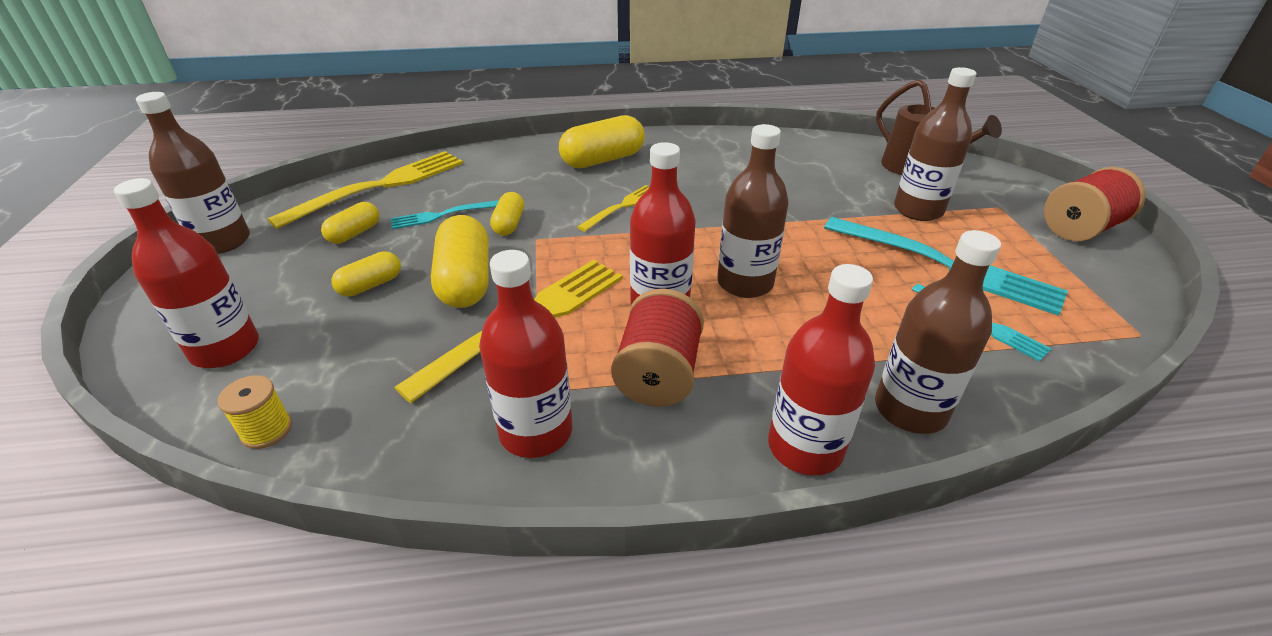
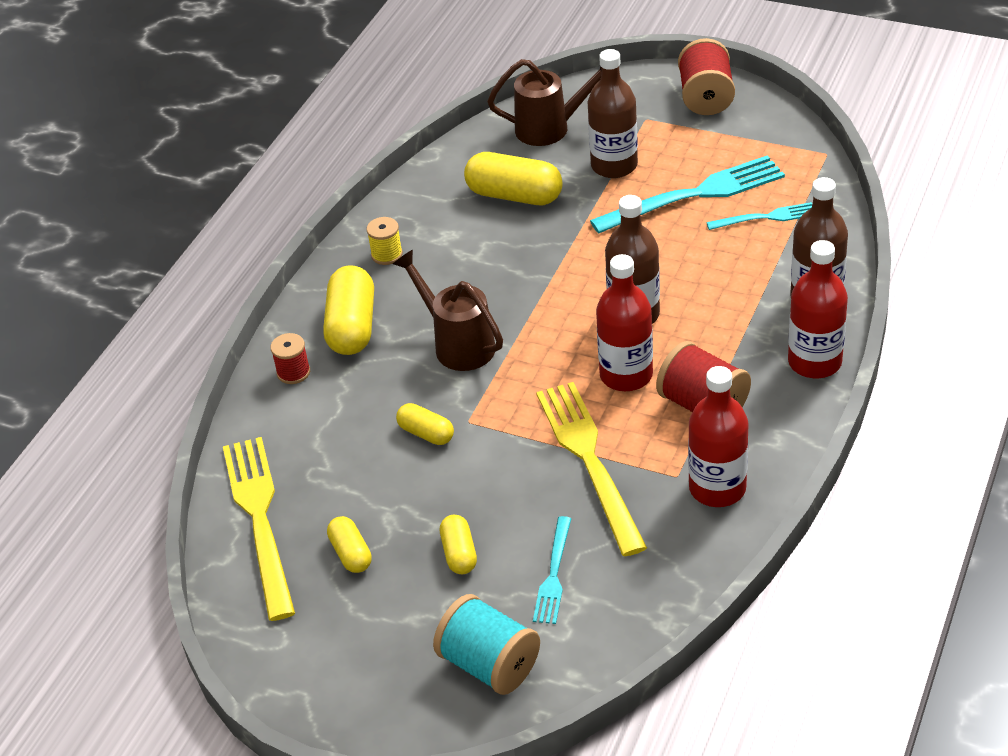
camera: 55 degrees left, 5 degrees up
red bottle [114,178,259,368] -> turquoise spool [433,594,540,695]
brown bottle [136,92,250,254] -> none
yellow spool [218,375,292,449] -> yellow spool moved to [366,217,403,265]
turquoise fork [391,200,499,229] -> turquoise fork moved to [533,516,571,624]
yellow capsule [431,215,488,308] -> yellow capsule moved to [464,152,563,205]
yellow fork [577,185,649,232] -> brown watering can [393,250,503,371]
none -> red spool [270,333,310,384]

